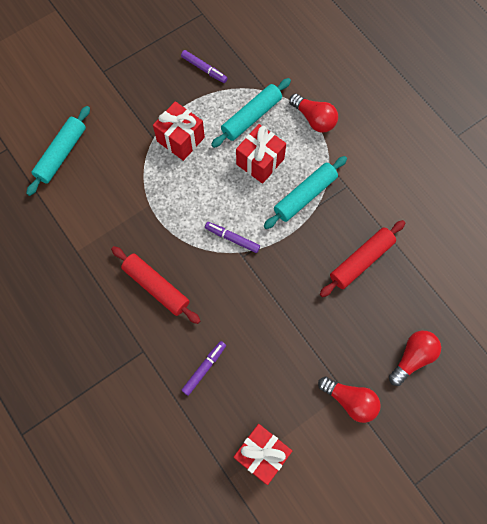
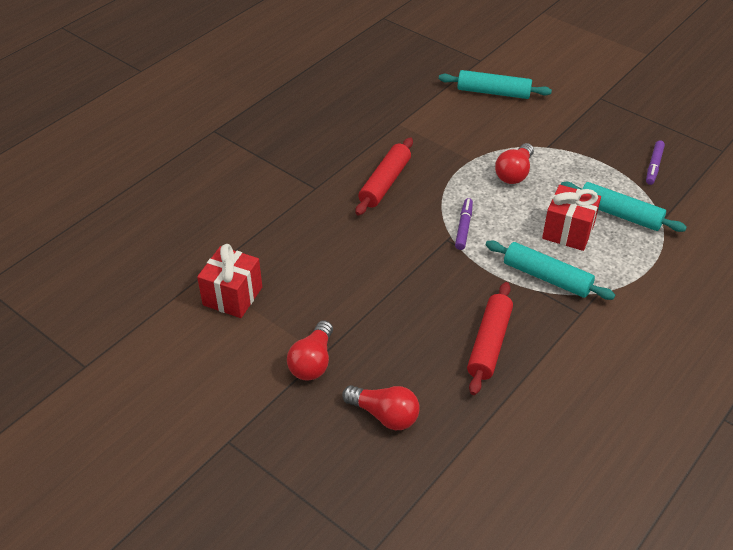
camera: 75 degrees right, 25 degrees down
red gift [153,101,205,161] -> none
purple marker [181,341,226,396] -> none
red light bulb [289,94,338,133] -> red light bulb moved to [495,143,534,184]
red rolling pin [320,220,405,297] -> red rolling pin turned 75 degrees clockwise [467,282,513,395]

